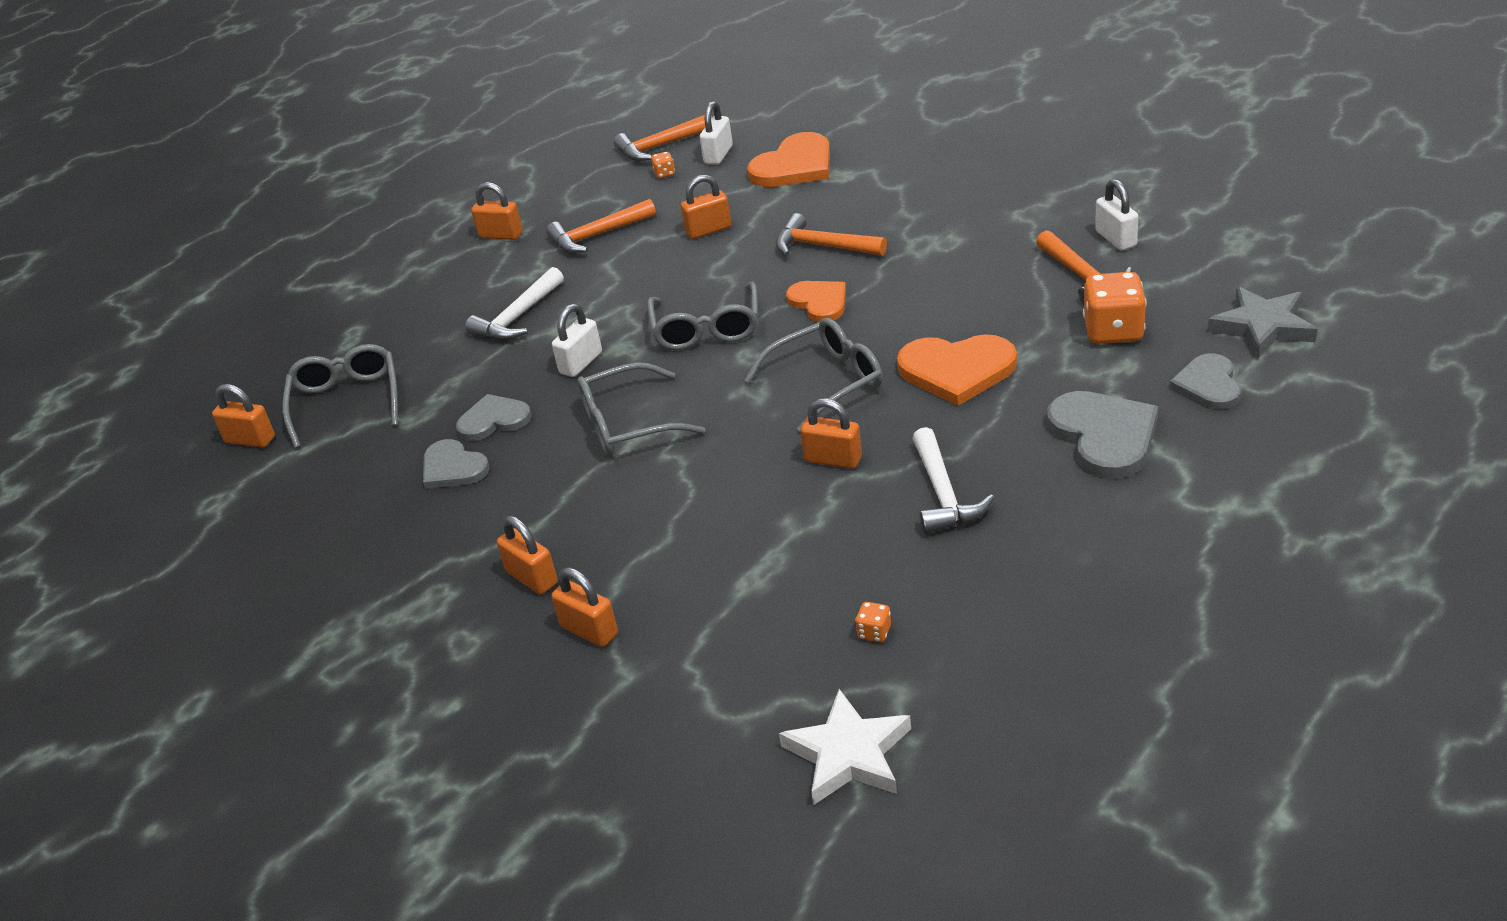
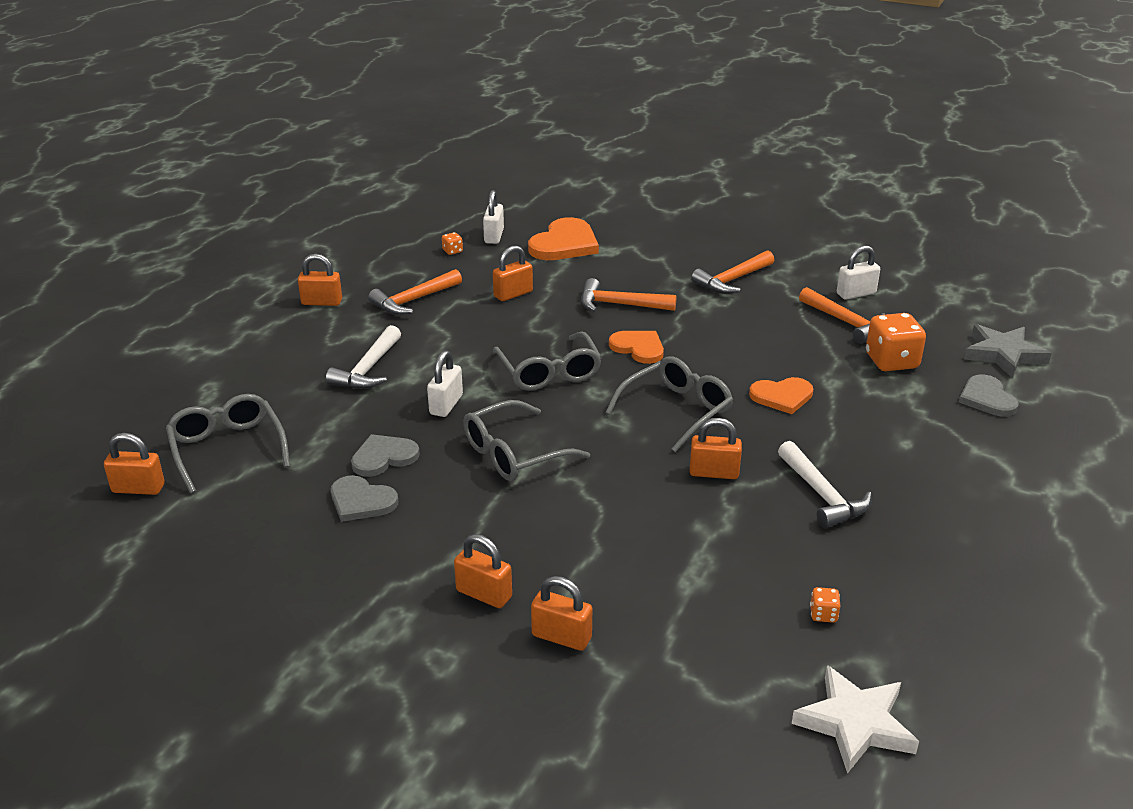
camera: 20 degrees left, 5 degrees down
orange hammer [614,115,712,161] -> orange hammer moved to [691,250,774,294]
orange heart [897,334,1017,406] -> orange heart [749,377,813,414], size x0.64
grey heart [1047,391,1158,479] -> none
white padlock [1095,179,1138,251] -> white padlock turned 75 degrees counterclockwise [837,246,880,300]

